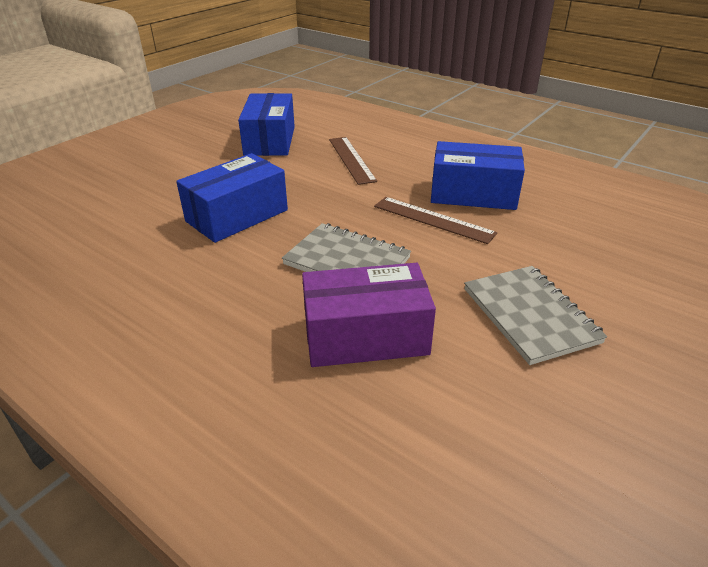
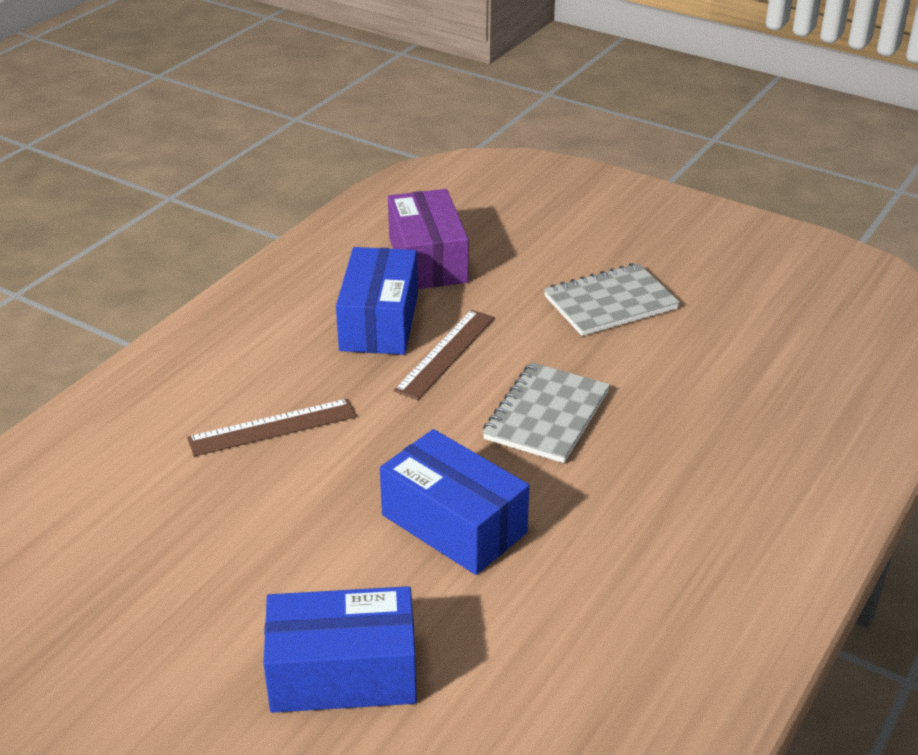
camera: 95 degrees left, 0 degrees up
blue box [238,93,295,156] -> blue box moved to [264,586,417,713]
purple box [302,263,436,367] -> purple box moved to [388,189,469,289]

